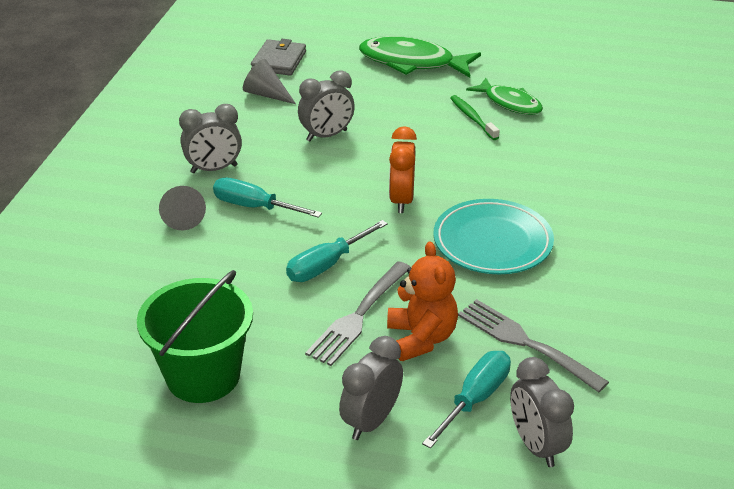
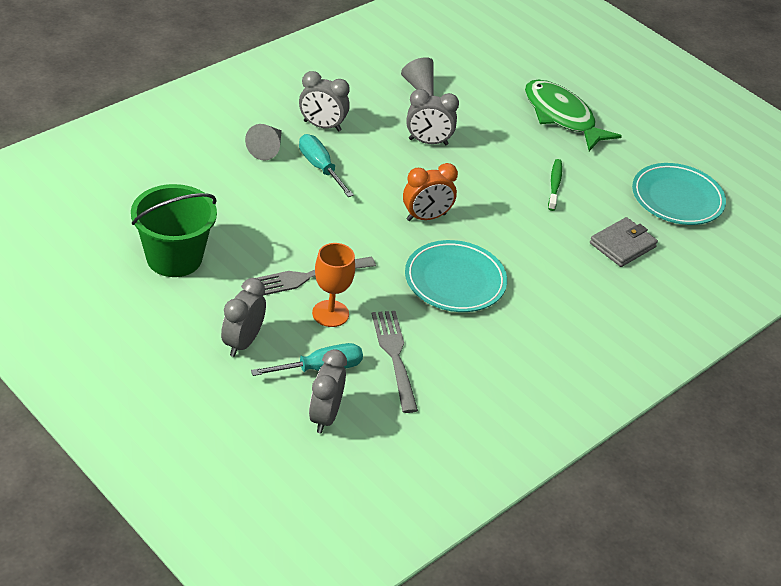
camera: 30 degrees right, 5 degrees up
grey wallet [251,39,306,75] -> grey wallet moved to [590,217,658,267]
turquoise screwdriver [286,220,388,282] -> none
grey clock [339,336,403,440] -> grey clock turned 45 degrees counterclockwise [221,278,266,357]
orange teddy bear [387,241,458,361] -> orange goblet [312,243,355,327]
orange clock [389,126,417,213] -> orange clock turned 150 degrees counterclockwise [403,163,458,221]
green fish [466,78,543,115] -> none
none -> turquoise plate [632,163,726,225]

